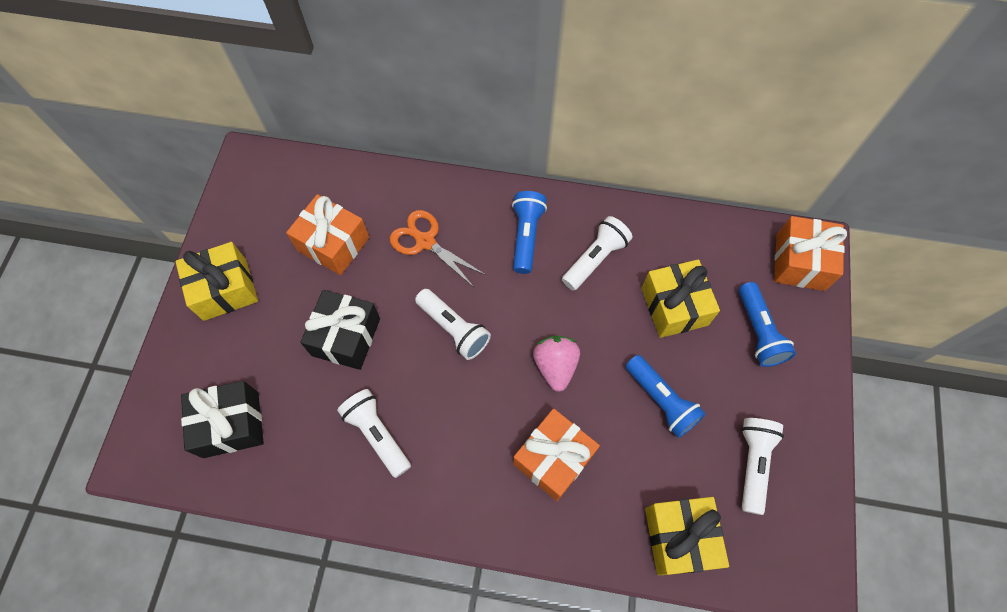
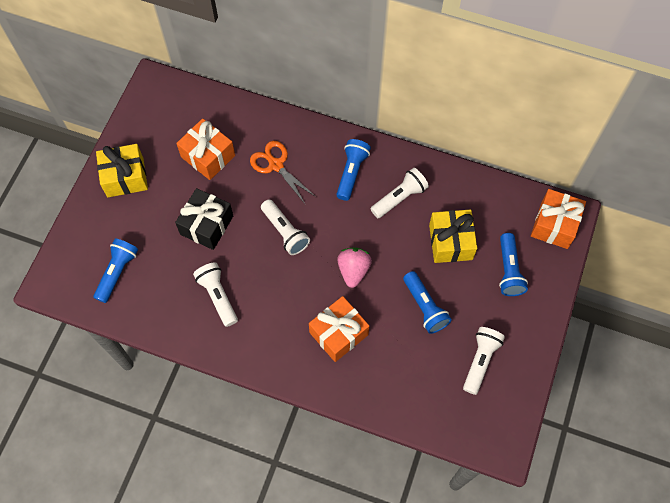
camera: 10 degrees right, 0 degrees up
black gift [181,381,264,458] -> blue flashlight [93,239,138,303]
yellow gift [645,497,729,575] -> none

